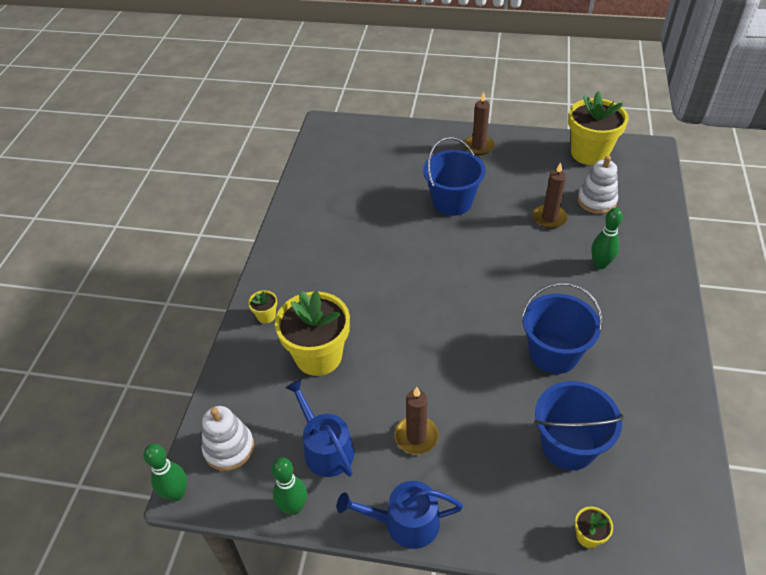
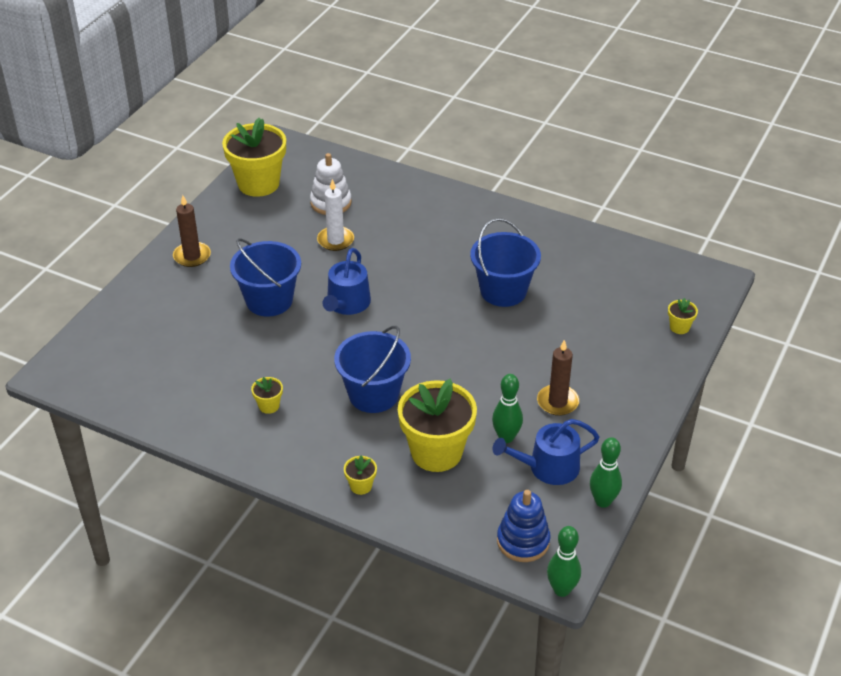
camera: 75 degrees left, 5 degrees down
white stacking toy [202,406,254,471] -> blue stacking toy [497,490,551,562]
blue watering can [337,481,463,549] -> blue watering can moved to [322,248,371,315]
brown candle [533,162,568,229] -> white candle [317,179,354,251]
blue bucket [534,381,624,470] -> blue bucket moved to [334,326,411,413]
green bowling pin [591,208,623,269] -> green bowling pin moved to [492,374,523,443]
none -> yellow flower pot [251,377,283,414]

